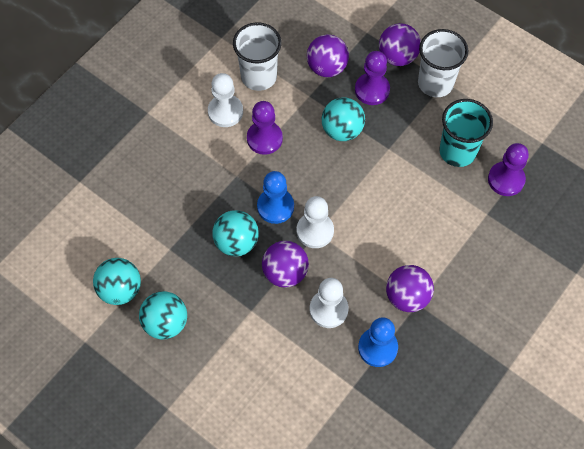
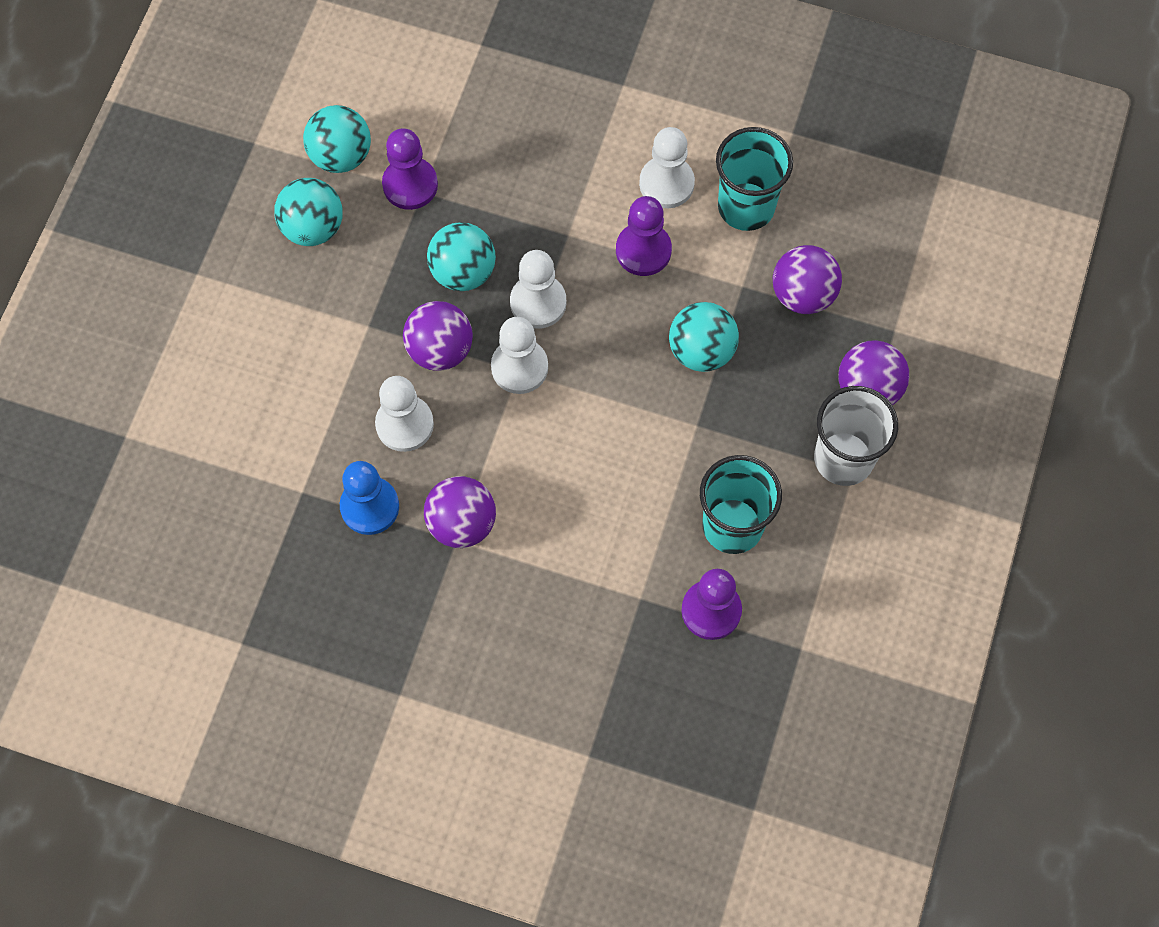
camera: 70 degrees right, 5 degrees up
white cup [233,22,282,91] -> turquoise cup [716,127,793,231]
blue pawn [257,171,294,224] -> white pawn [510,250,566,329]
purple pawn [355,51,390,105] -> purple pawn moved to [382,128,438,210]

